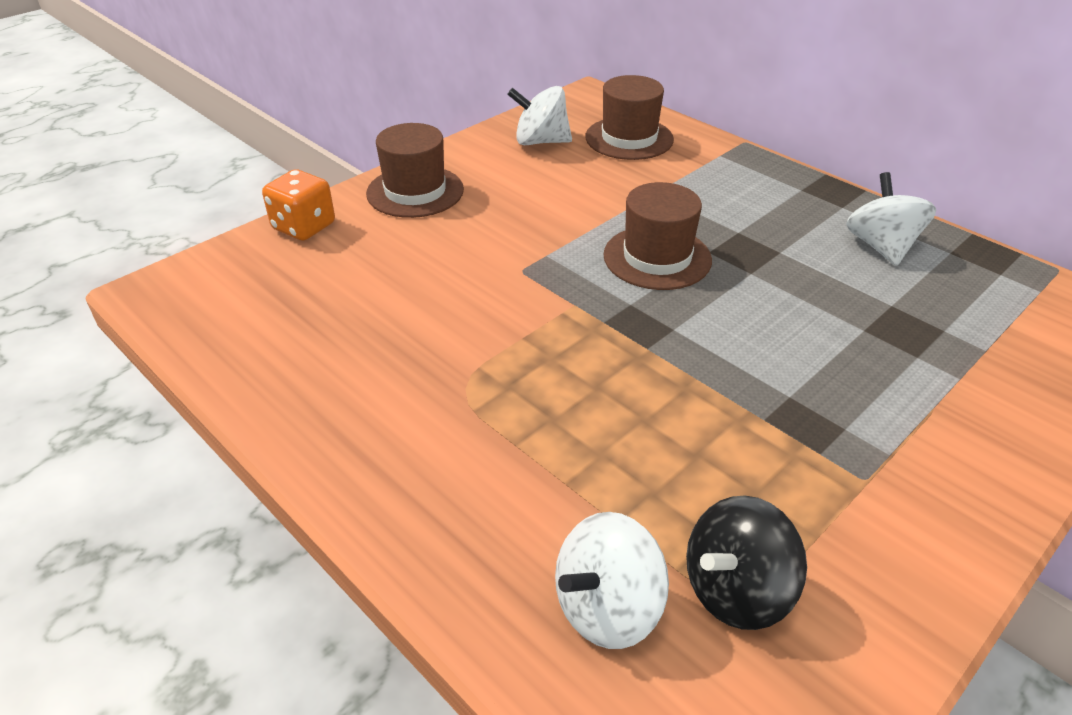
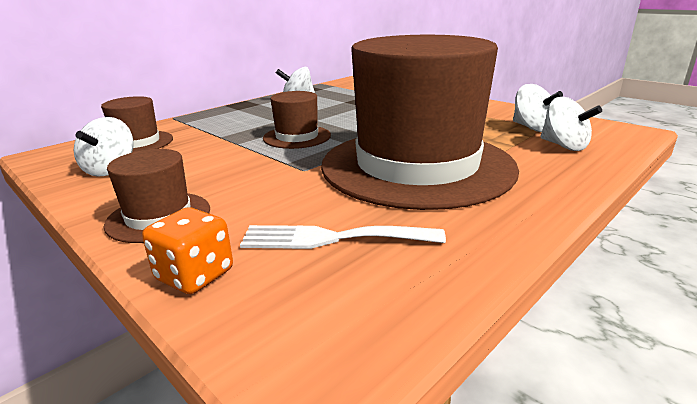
camera: 90 degrees left, 15 degrees down
black spinning top [686,496,807,630] -> white spinning top [513,84,563,132]
none -> white fork [240,225,446,249]
none -> brown hat [321,35,519,210]

